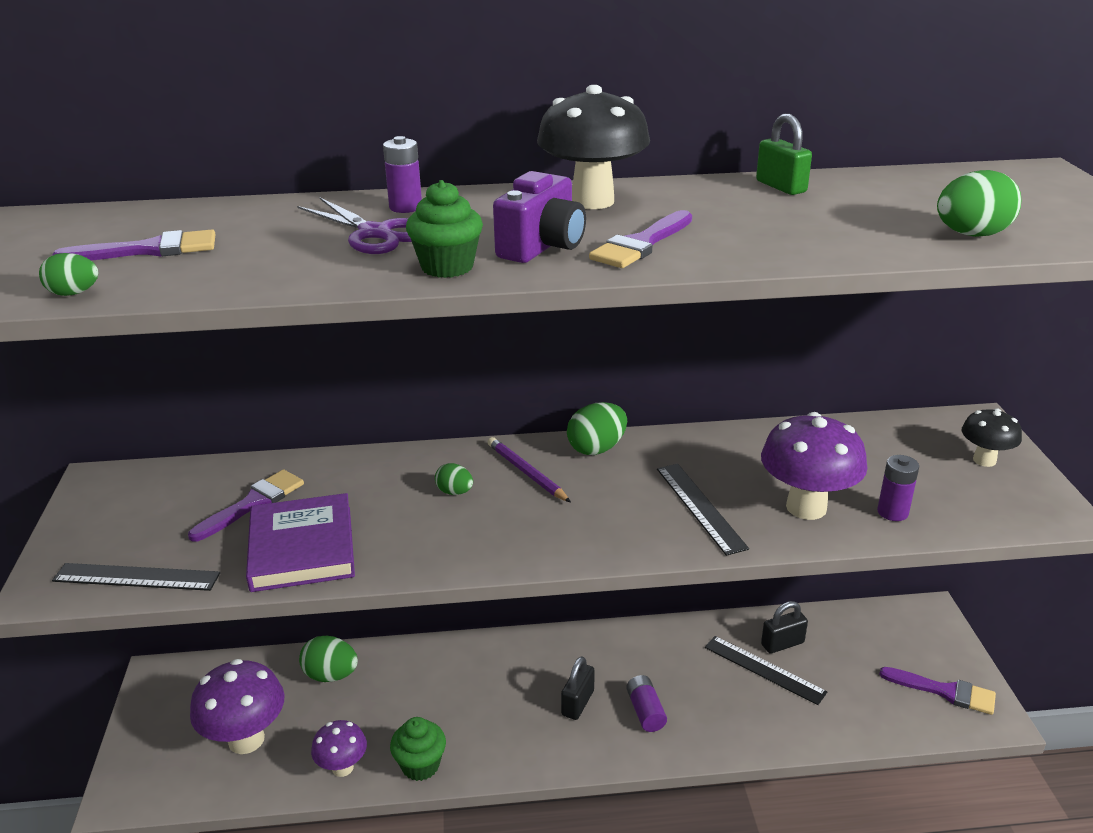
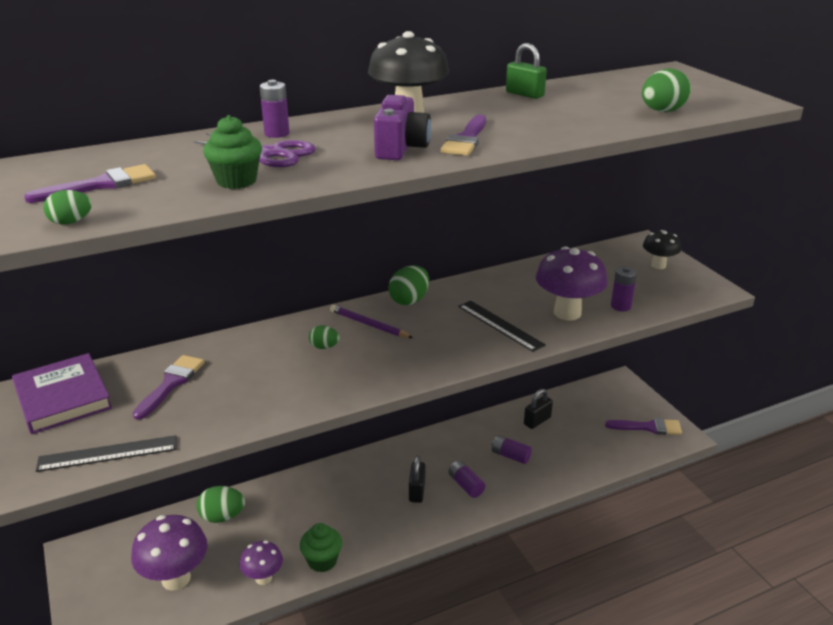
camera: 20 degrees left, 0 degrees up
purple book [246,493,355,592] -> purple book moved to [12,353,112,434]
green cupcake [406,180,483,278] -> green cupcake moved to [203,115,262,189]
black ruler [705,636,827,705] -> none
none -> purple battery [492,435,532,464]

